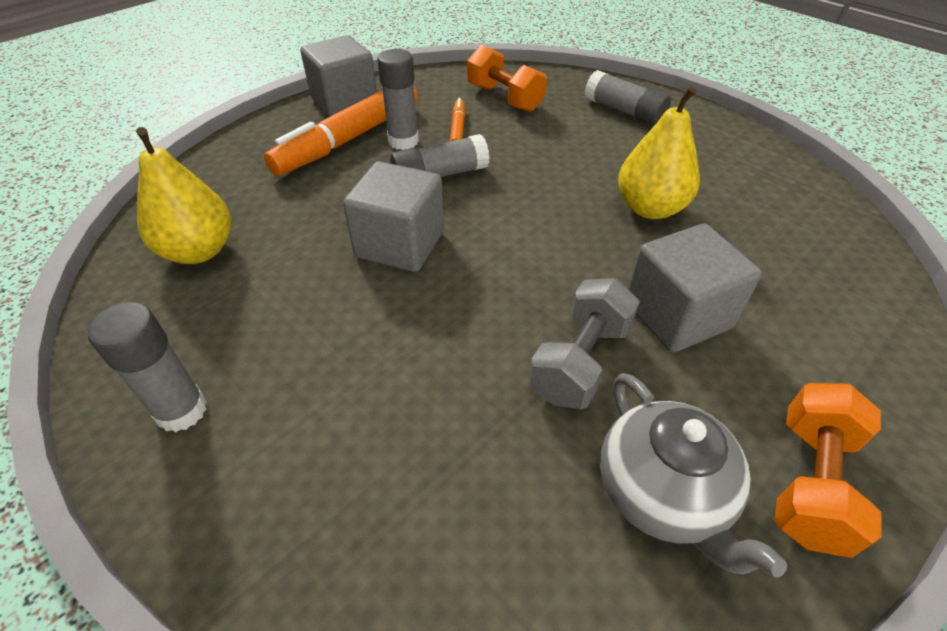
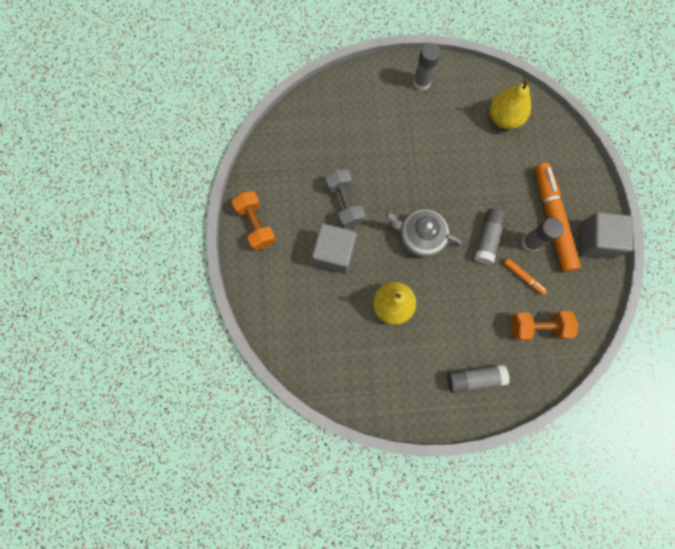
camera: 130 degrees right, 30 degrees up
grey cube [343,161,444,272] -> none
grey teapot [600,373,787,578] -> grey teapot moved to [385,210,462,257]

